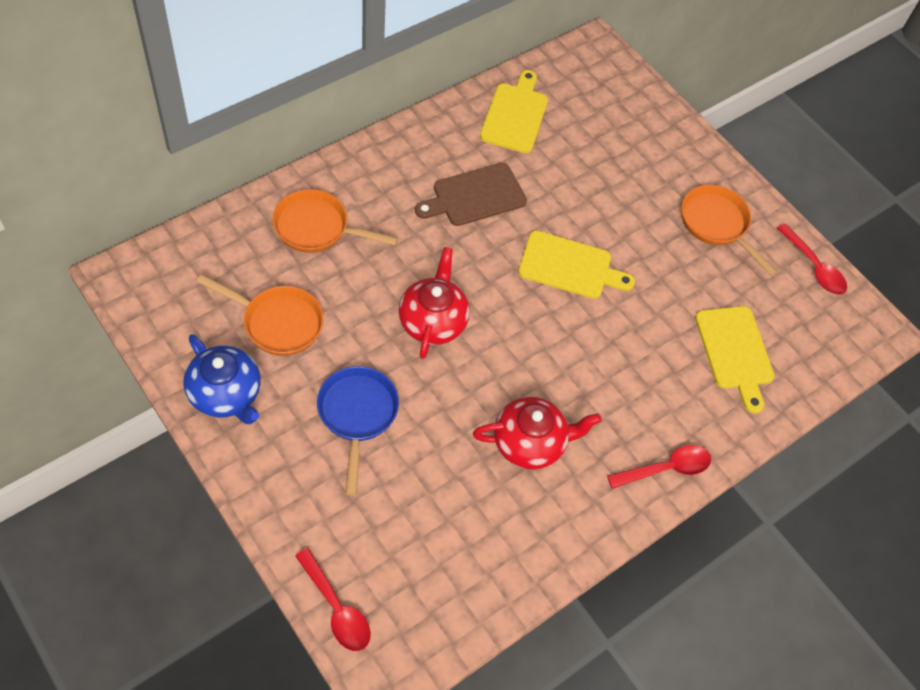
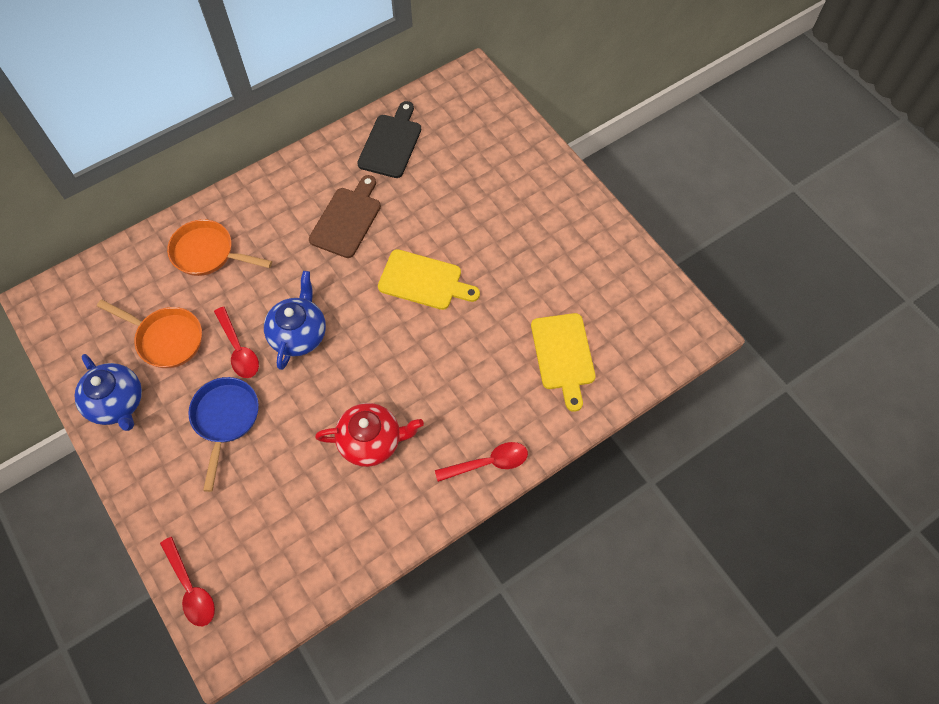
camera: 10 degrees right, 5 degrees up
red teapot [399,247,470,359] -> blue teapot [264,271,326,370]
brown cutting board [415,163,527,226] -> brown cutting board turned 135 degrees clockwise [309,175,381,258]
yellow cutting board [480,70,548,153] -> black cutting board [357,101,421,178]
orange pan [681,185,778,276] -> none
red spoon [777,223,847,295] -> red spoon moved to [214,307,259,378]

